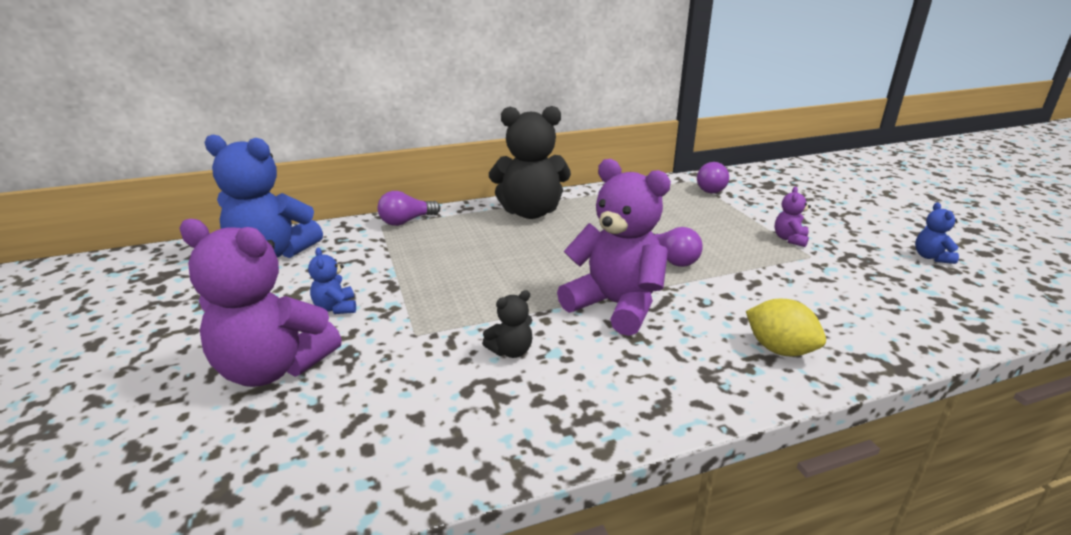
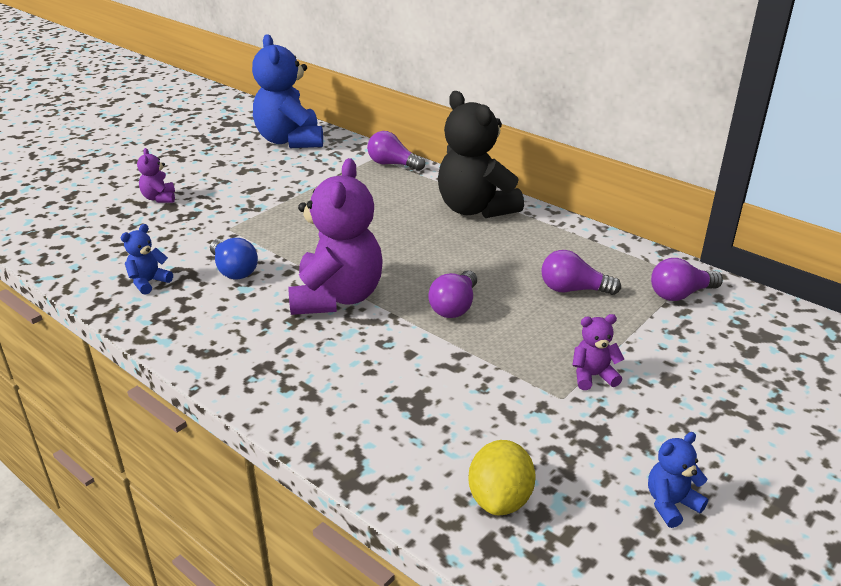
camera: 60 degrees right, 5 degrees up
purple teddy bear [179,219,342,387] -> purple teddy bear [137,148,175,203], size x0.44
blue teddy bear [308,247,356,314] -> blue teddy bear moved to [121,224,173,295]
black teddy bear [482,290,532,358] -> blue light bulb [210,238,258,279]
yellow lemon [746,299,826,356] -> yellow lemon moved to [469,440,536,515]
none -> purple light bulb [541,250,621,295]

